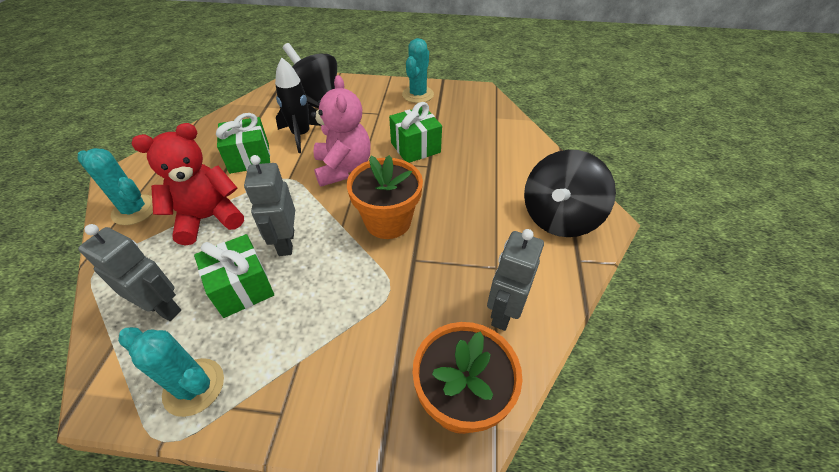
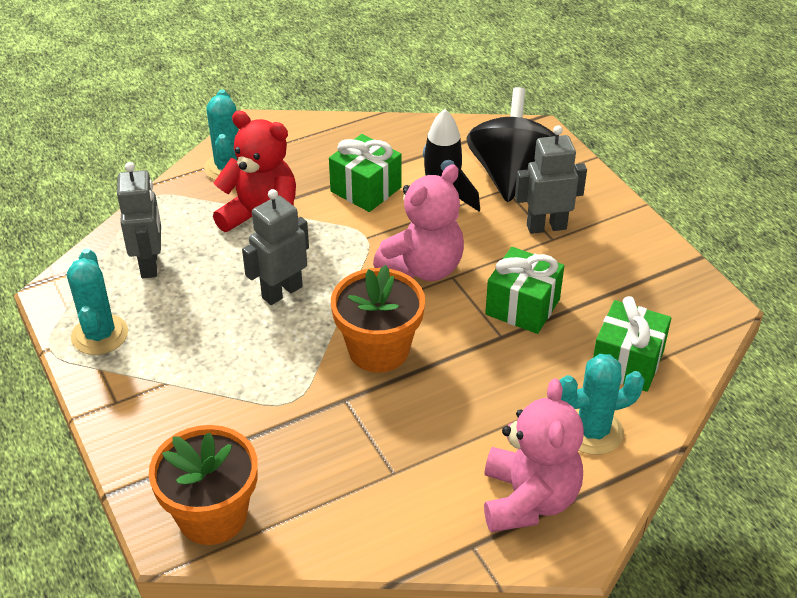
camera: 55 degrees right, 5 degrees down
green gift [194,234,274,318] -> green gift moved to [593,296,671,392]
turquoise cactus [402,38,434,103] -> turquoise cactus moved to [559,354,645,455]
grey robot [487,229,544,331] -> grey robot moved to [515,125,587,234]
black spinning top [524,150,616,237] -> pink teddy bear [484,379,584,532]

